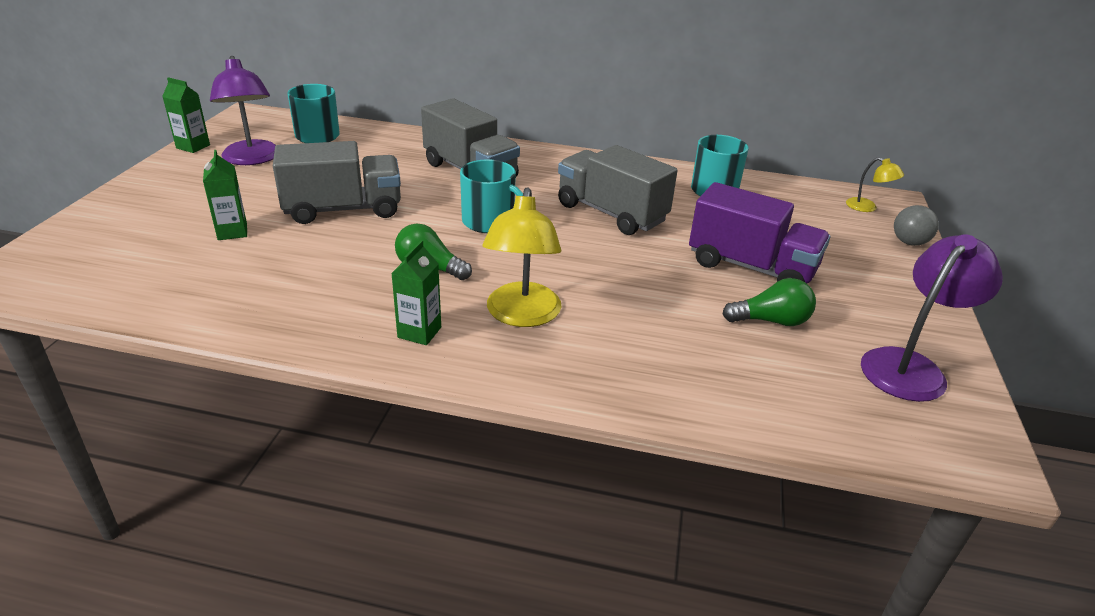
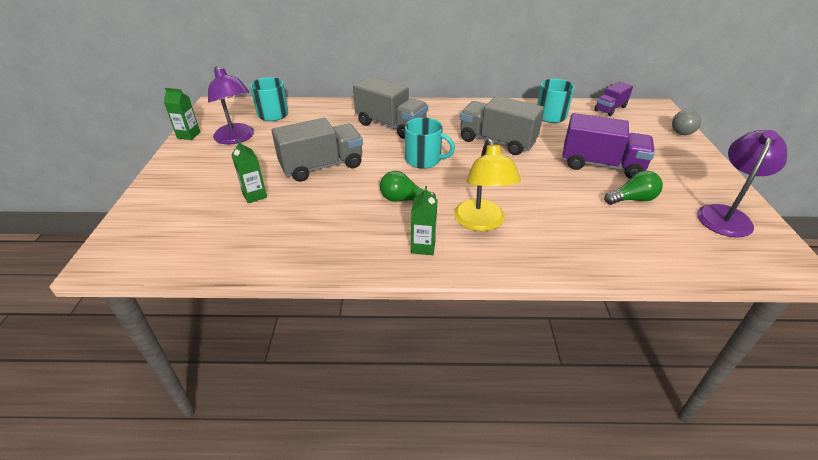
camera: 10 degrees left, 5 degrees up
yellow lamp [846,157,904,212] -> none
none -> purple truck [594,81,633,116]

